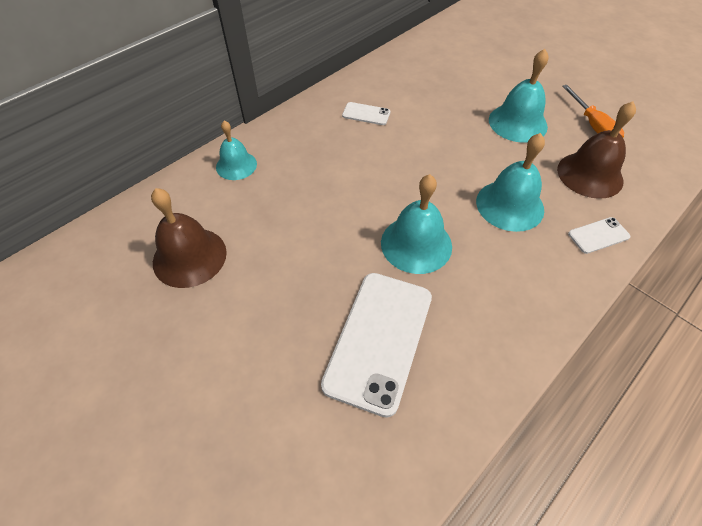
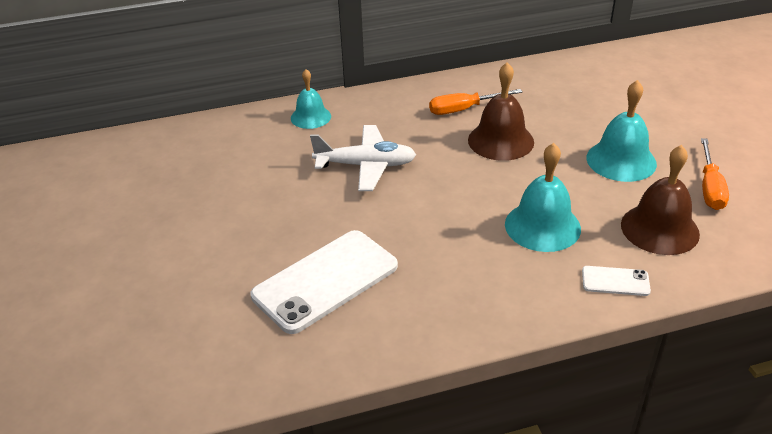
camera: 30 degrees right, 15 degrees down
brown bell [151,188,227,288] -> brown bell moved to [468,62,534,161]
white phone [342,102,390,125] -> orange screwdriver [429,89,523,115]
turquoise bell [381,174,452,274] -> none
none -> white plane [310,125,416,191]

